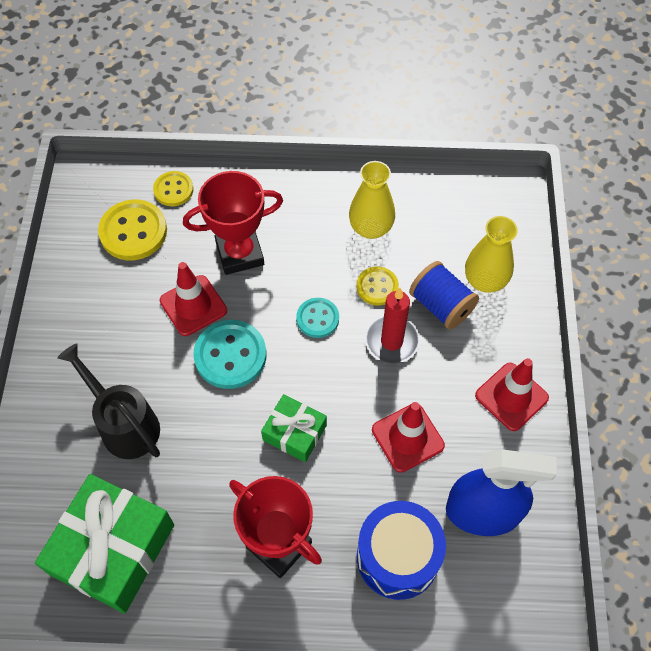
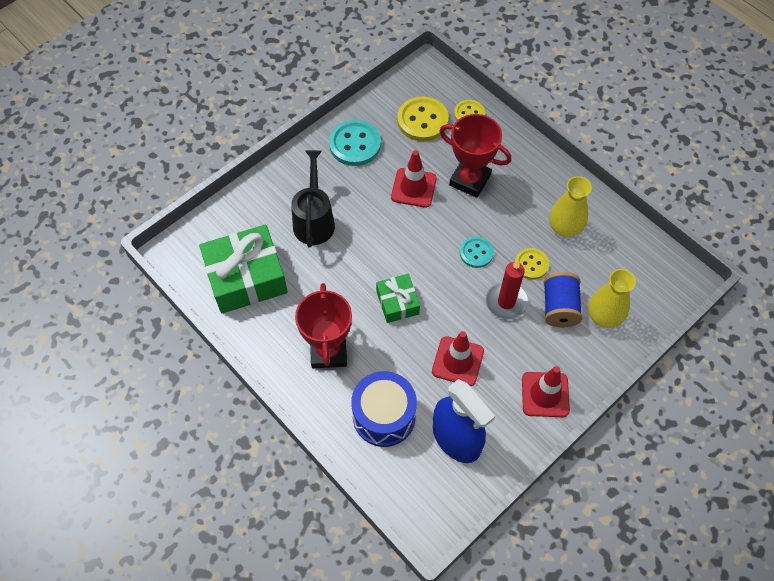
camera: 45 degrees right, 0 degrees up
turquoise button [193,320,266,389] -> turquoise button moved to [329,120,381,166]

